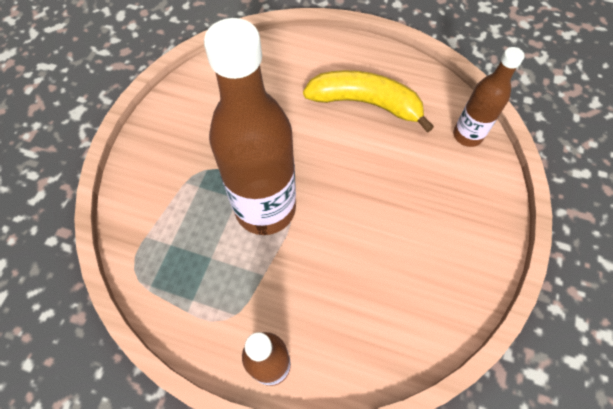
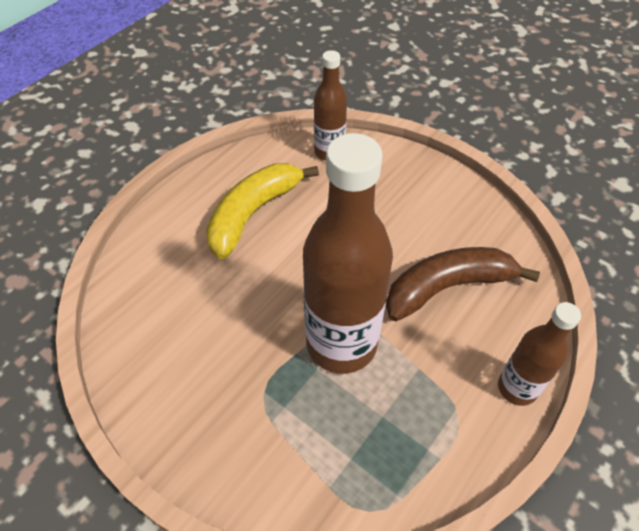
camera: 70 degrees left, 10 degrees down
none -> brown banana [386,247,540,321]

